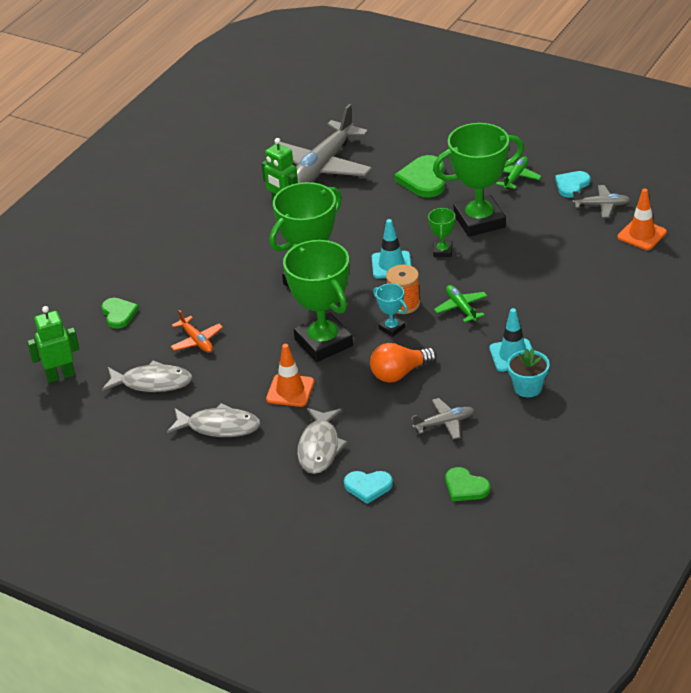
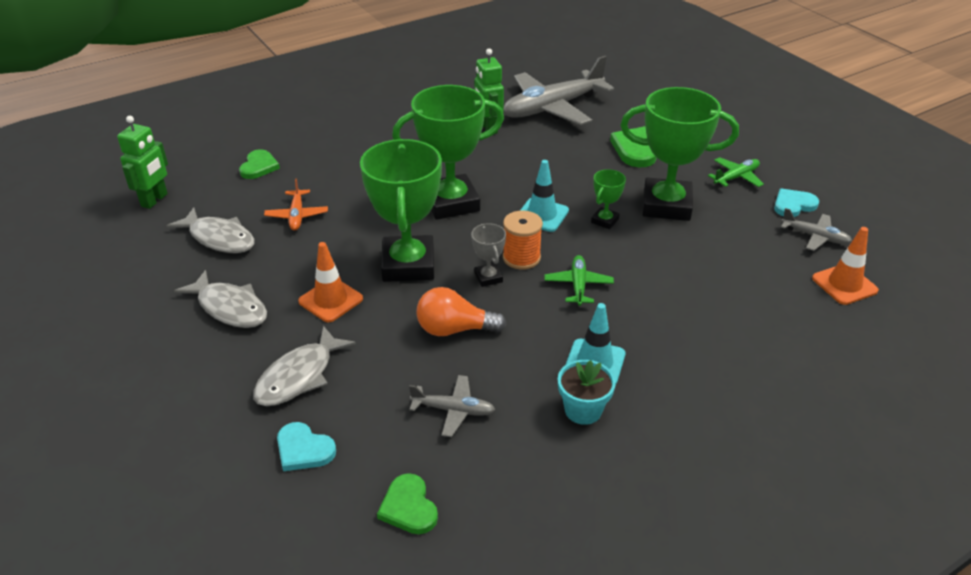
camera: 25 degrees right, 0 degrees up
green robot [27,306,79,383] -> green robot turned 105 degrees clockwise [117,116,168,209]
turquoise trophy [373,284,408,337] -> grey trophy [471,223,506,287]

